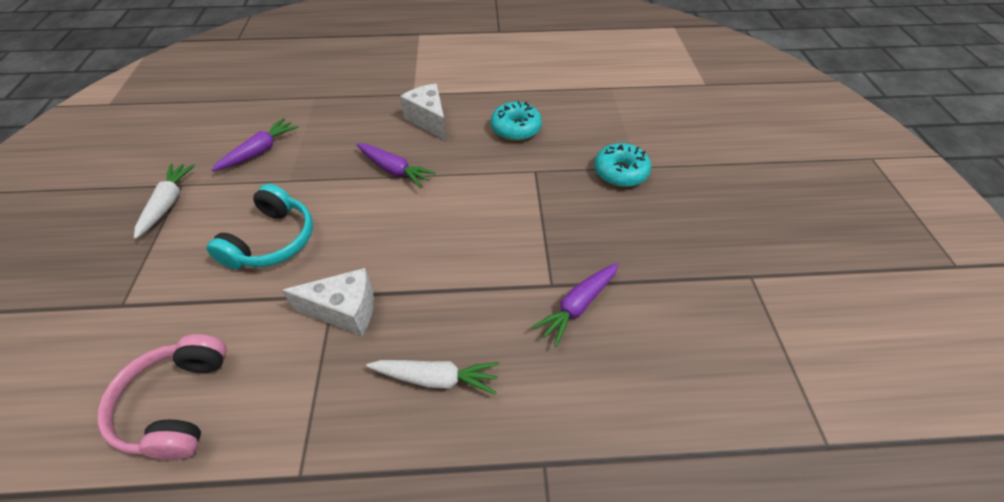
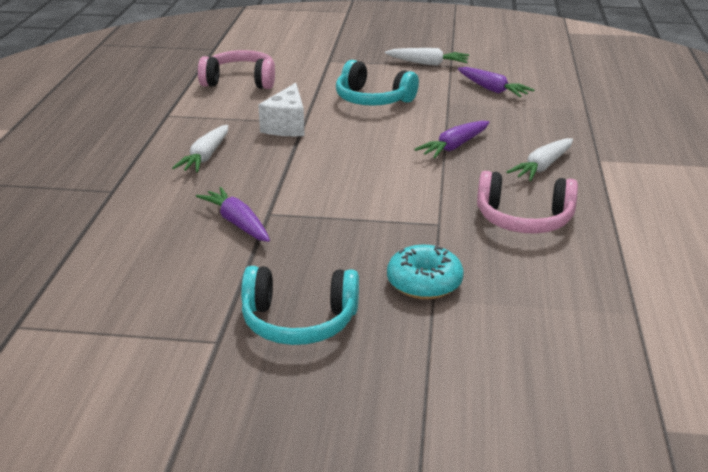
camera: 100 degrees right, 20 degrees down
white cheese [400,84,447,141] -> white carrot [507,138,573,181]
turquoise donut [491,101,542,141] -> pink headphones [477,171,578,234]
none -> turquoise headphones [241,266,359,345]

